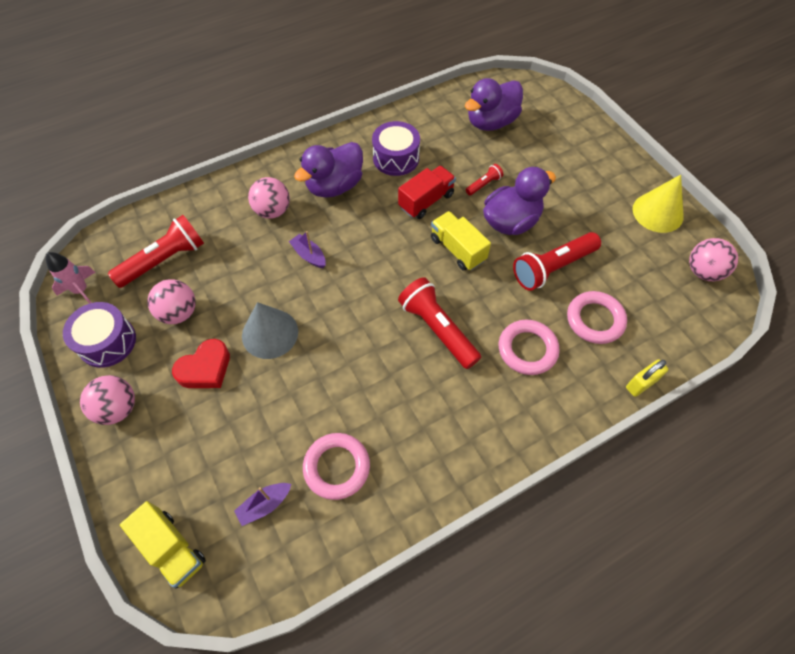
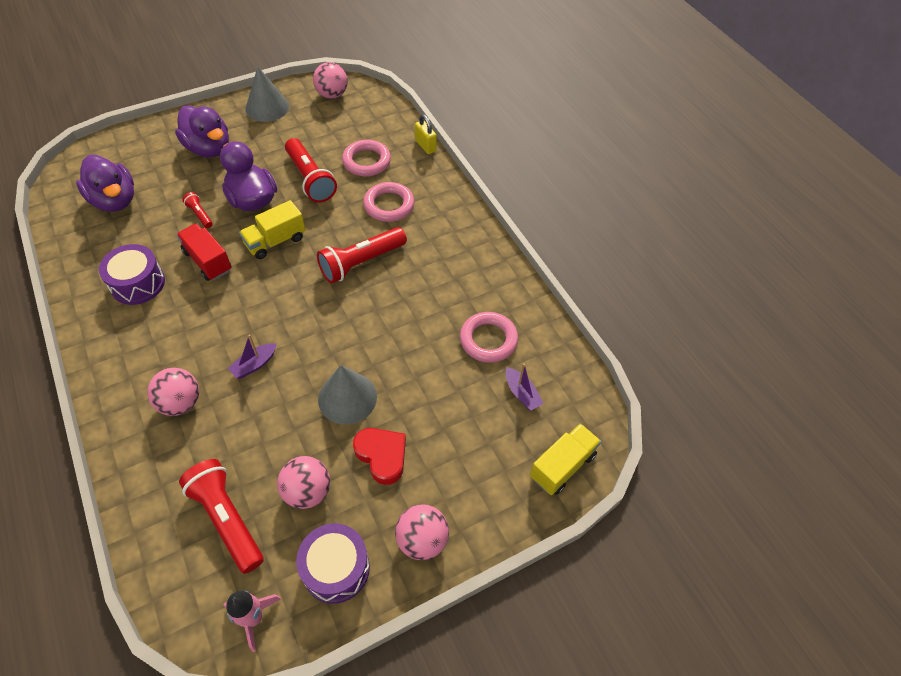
camera: 90 degrees left, 5 degrees down
purple duck [294,142,363,198] -> purple duck moved to [175,105,229,158]
yellow cone [633,175,684,233] -> grey cone [246,67,289,122]

